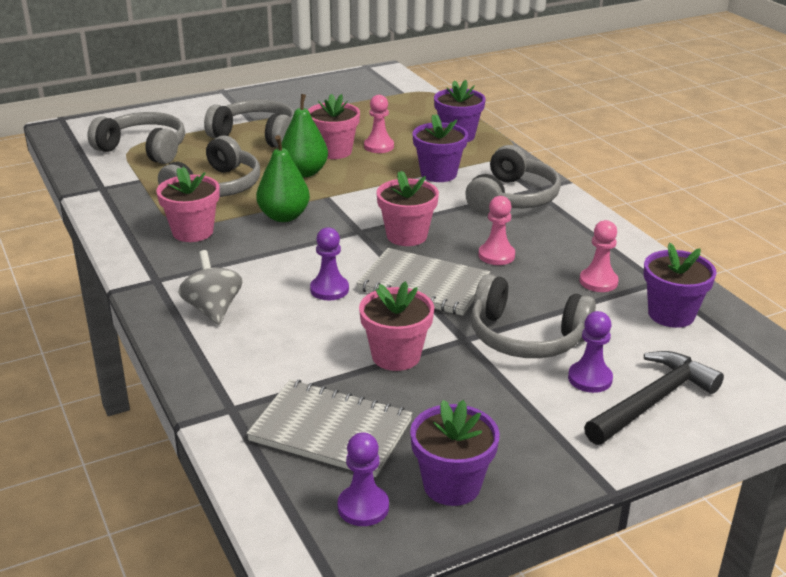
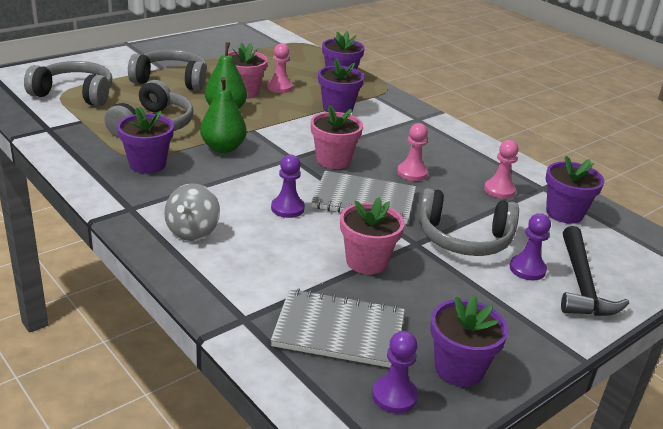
camera: 15 degrees left, 0 degrees up
pink flower pot [156,167,219,242] -> purple flower pot [117,106,174,174]
grey spinning top [178,250,243,325] -> grey spinning top turned 135 degrees counterclockwise [164,183,220,241]
grey headphones [465,145,561,214] -> none
black hammer [584,351,724,445] -> black hammer turned 150 degrees clockwise [561,226,629,316]

